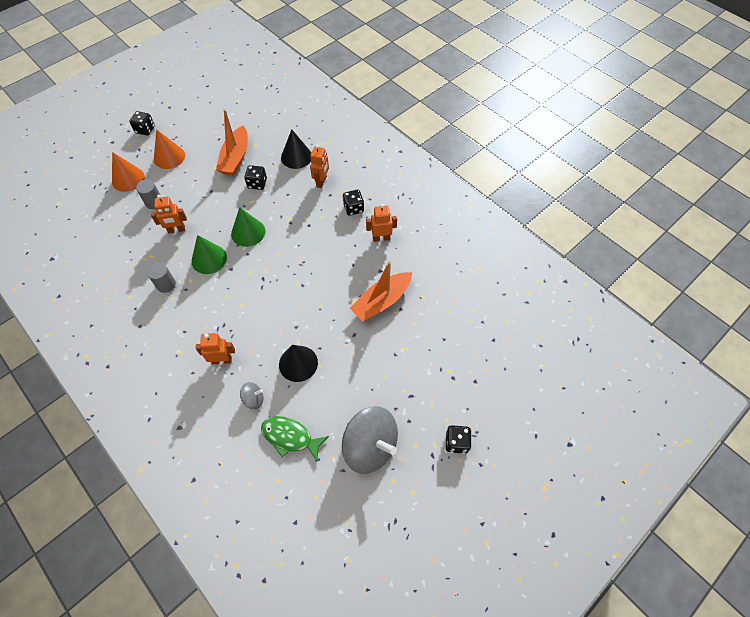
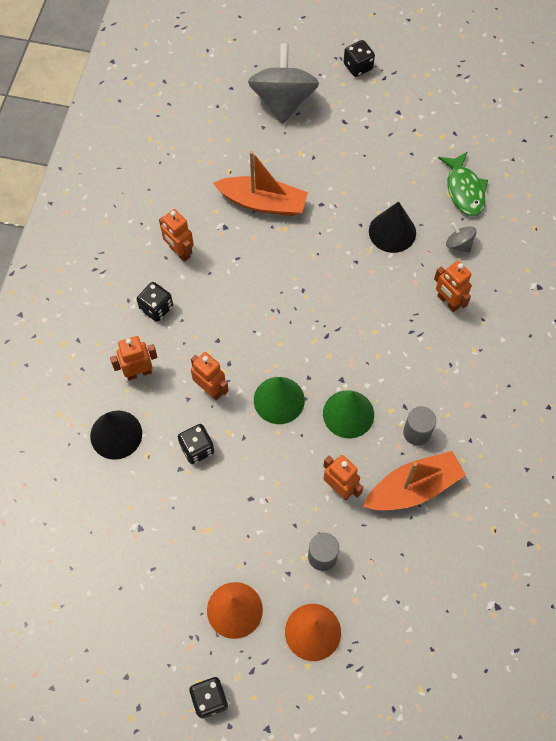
camera: 125 degrees left, 5 degrees up
orange boat [216,109,248,175] -> orange boat moved to [363,451,466,510]
grey spinning top [342,406,398,474] -> grey spinning top moved to [248,43,319,124]
none -> orange robot [191,352,229,400]

